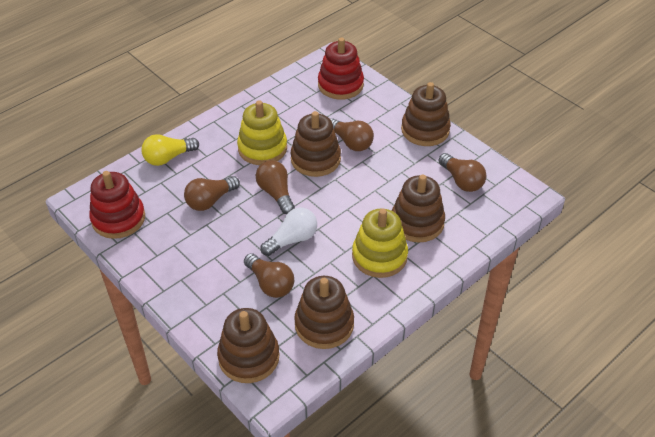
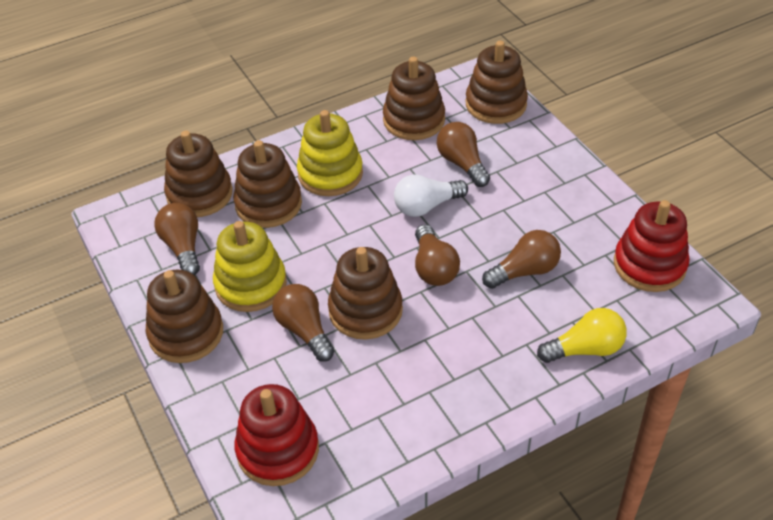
camera: 165 degrees left, 0 degrees up
yellow stacking toy [237,100,287,165] -> yellow stacking toy moved to [213,221,287,312]
none -> brown stacking toy [164,131,233,217]

